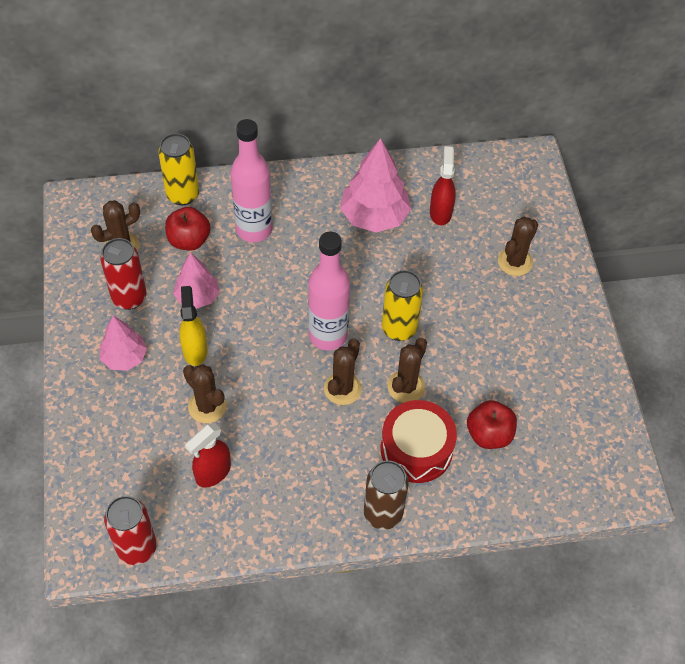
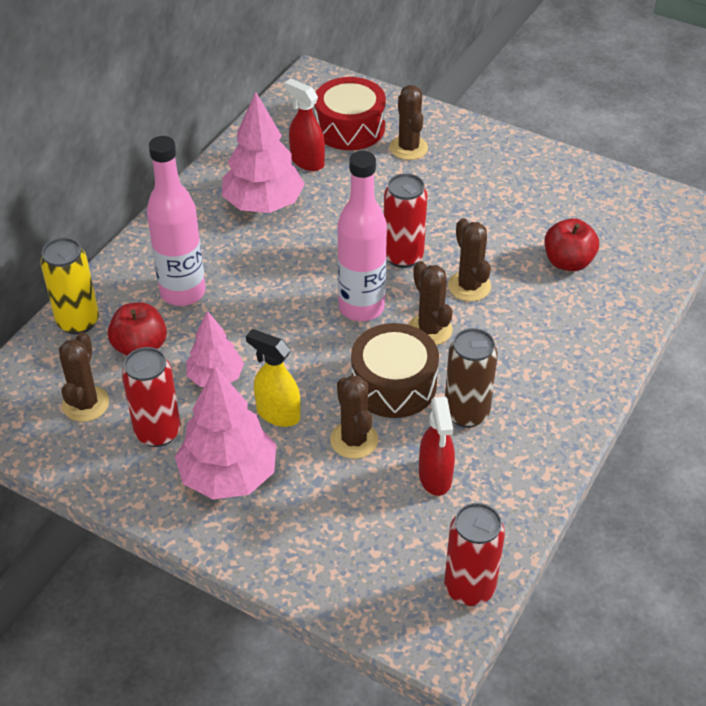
camera: 50 degrees left, 10 degrees down
pink tree [100,316,147,371] -> pink tree [175,366,276,499], size x1.62
brown cactus [183,364,227,423] -> brown cactus turned 75 degrees clockwise [330,375,378,459]
brown can [364,460,409,530] -> brown can moved to [445,328,498,428]
red drum [381,400,457,483] -> red drum moved to [314,77,386,150]
yellow can [382,270,423,341] -> red can [384,173,428,268]
none -> brown drum [351,323,439,418]

